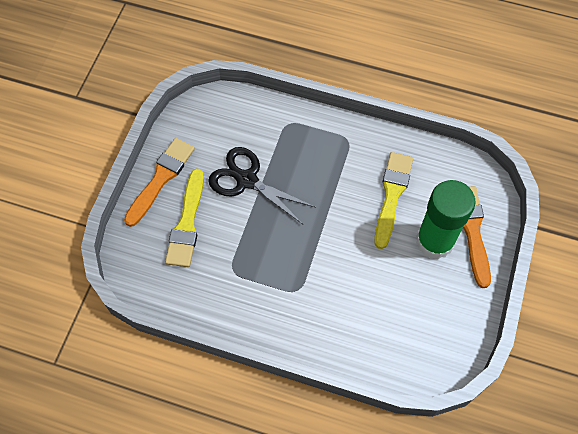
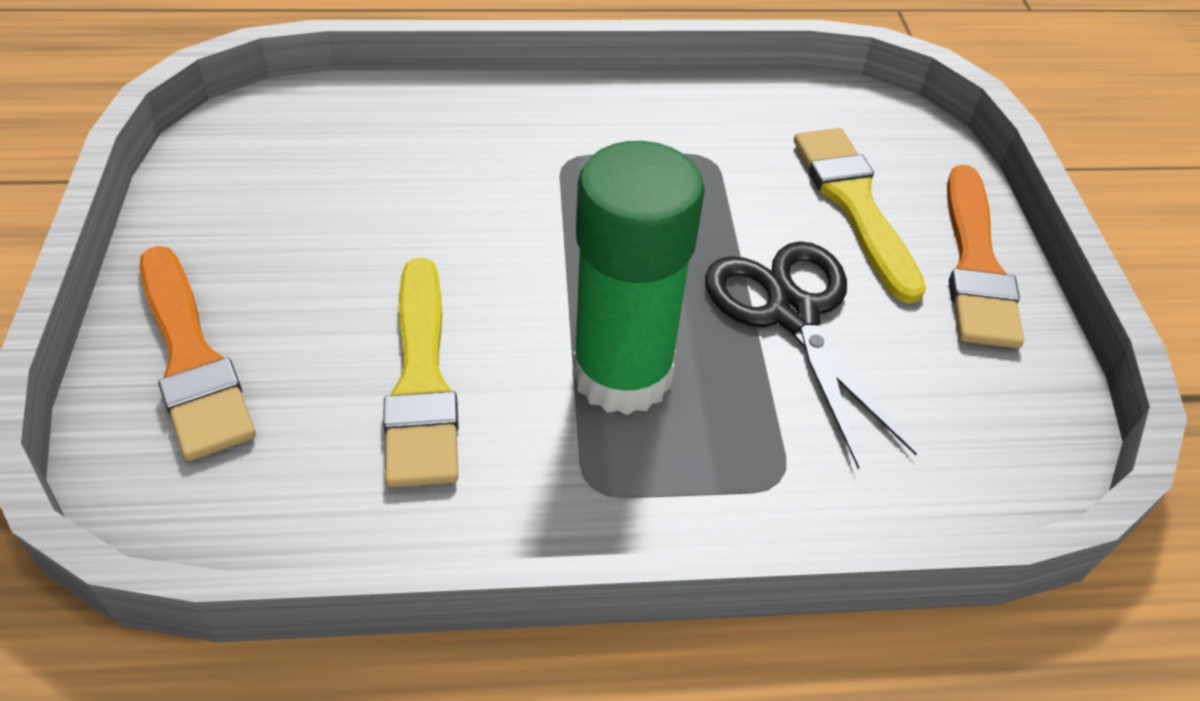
camera: 155 degrees right, 15 degrees down
black scissors [208,147,315,224] -> black scissors turned 120 degrees counterclockwise [705,241,917,470]
green glue stick [416,180,476,259] -> green glue stick moved to [572,141,705,415]

